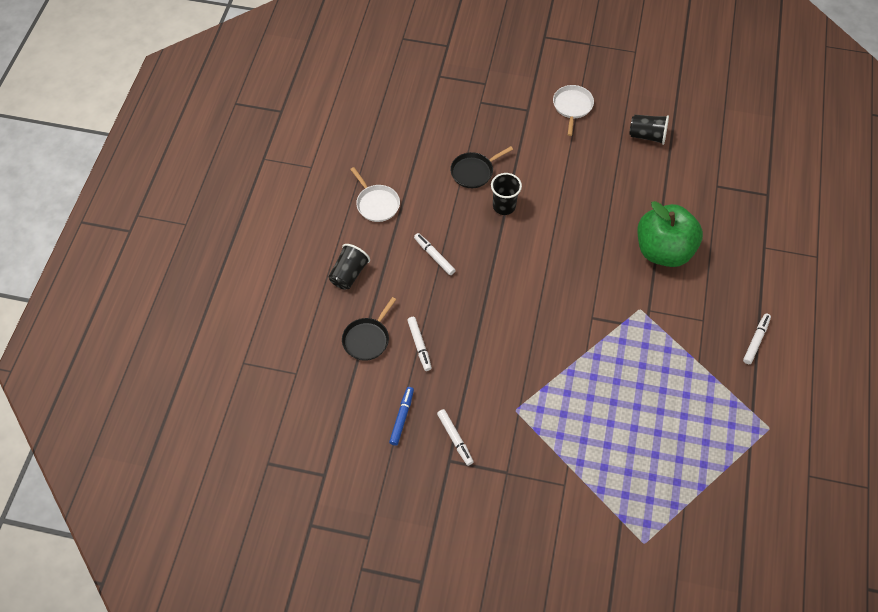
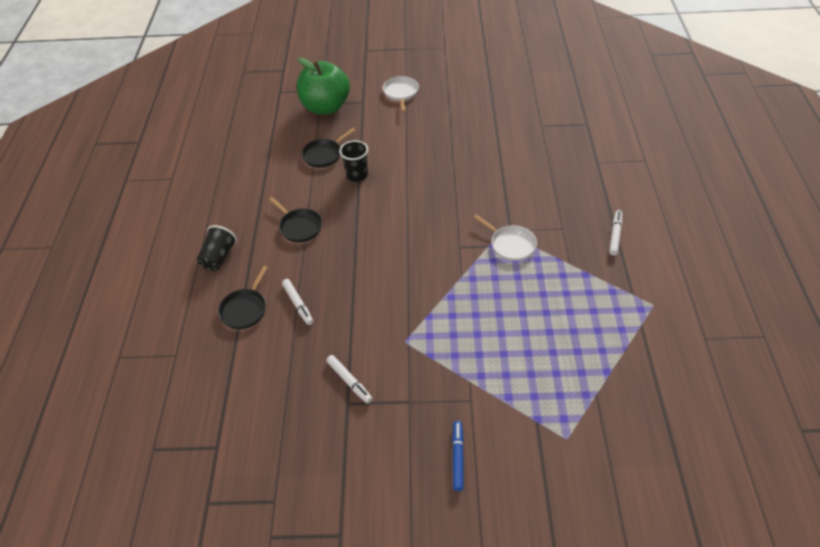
camera: 10 degrees left, 10 degrees down
white pan [350,167,400,222] -> white pan moved to [473,215,537,261]
blue marker [389,387,414,446] -> blue marker moved to [452,421,464,491]
white marker [414,233,456,275] -> black pan [269,197,322,242]
black cup [629,115,669,145] -> none
green apple [637,201,703,267] -> green apple moved to [297,58,350,114]

